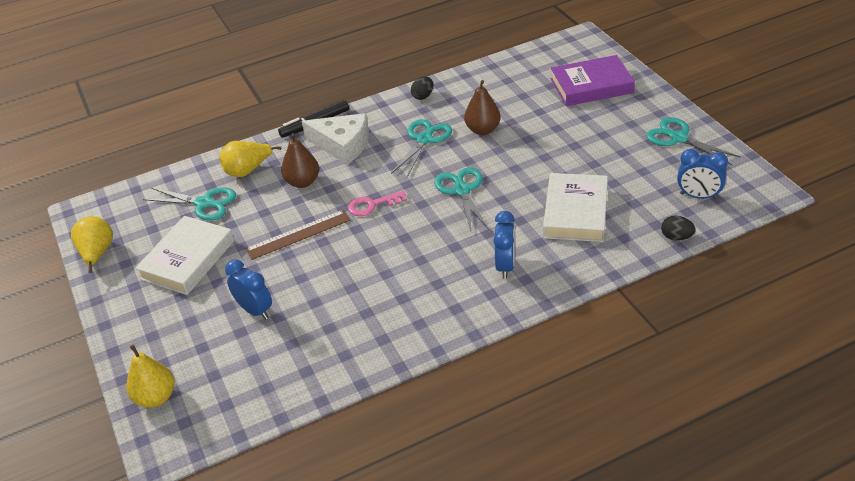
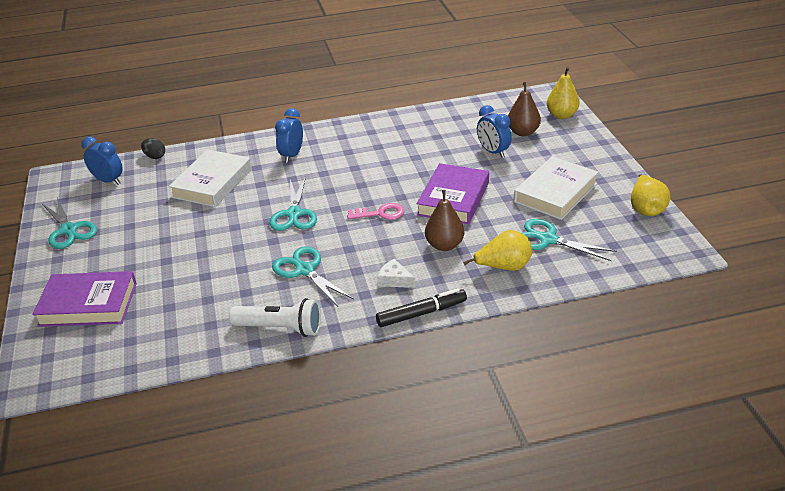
camera: 170 degrees left, 5 degrees down
brown ruler [245,210,351,260] -> purple book [416,163,489,224]
white cheese [302,113,369,165] -> white cheese [377,258,416,288], size x0.50
turquoise scissors [391,119,452,178] -> turquoise scissors turned 105 degrees clockwise [272,246,354,306]
black egg [411,77,433,100] -> white flashlight [229,298,321,337]
brown pear [464,80,501,135] -> brown pear moved to [508,82,541,136]

